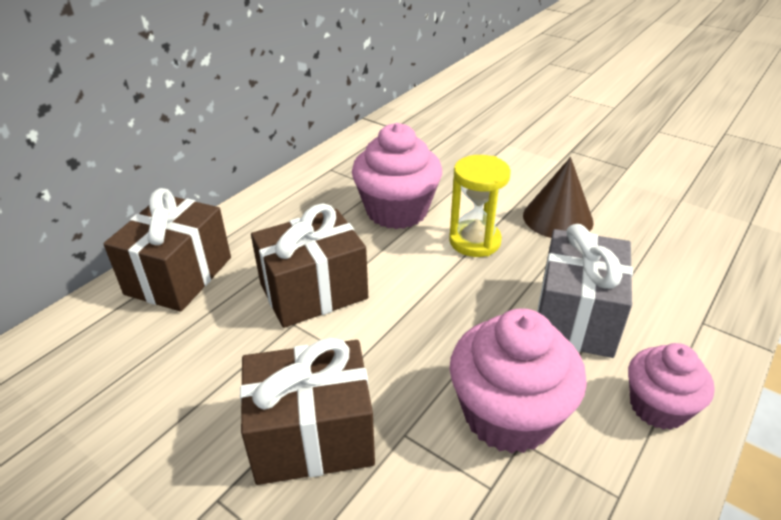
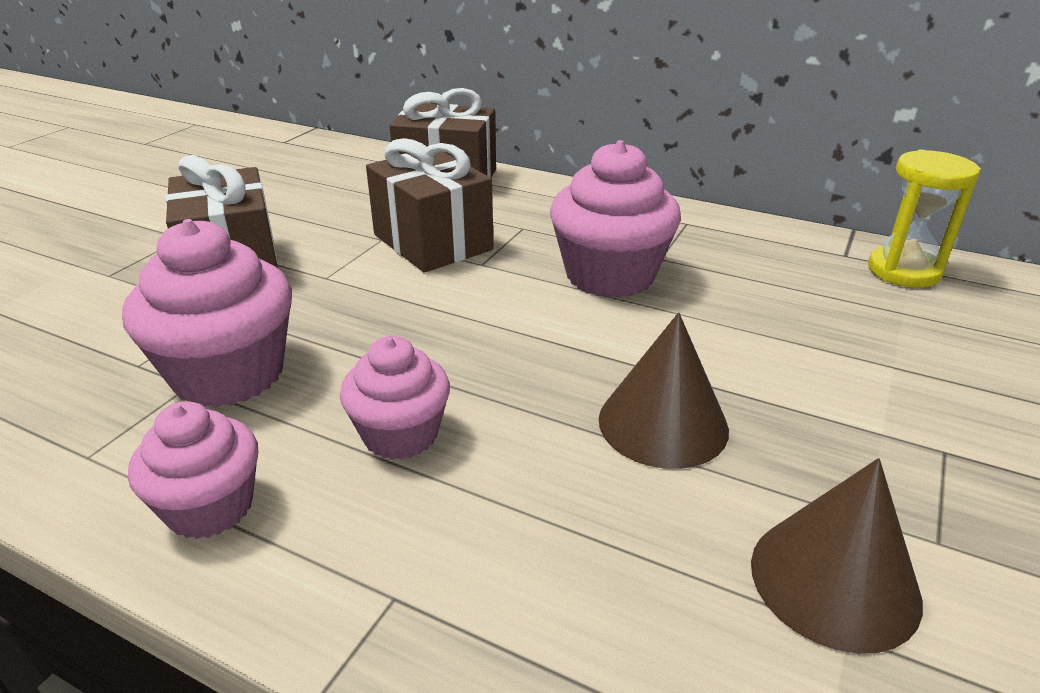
camera: 80 degrees right, 5 degrees down
yellow hourglass [449,155,511,257] -> yellow hourglass moved to [868,149,981,288]
grey gift [537,224,633,358] -> pink cupcake [340,336,450,460]
none -> brown cone [751,458,923,654]

